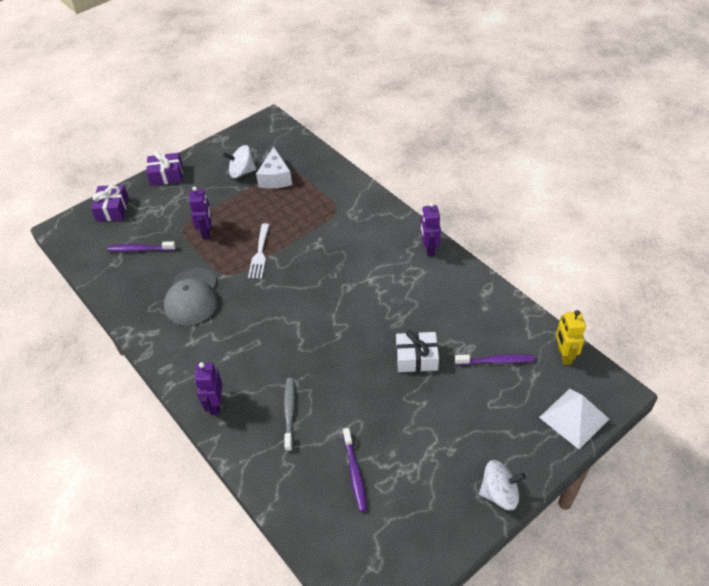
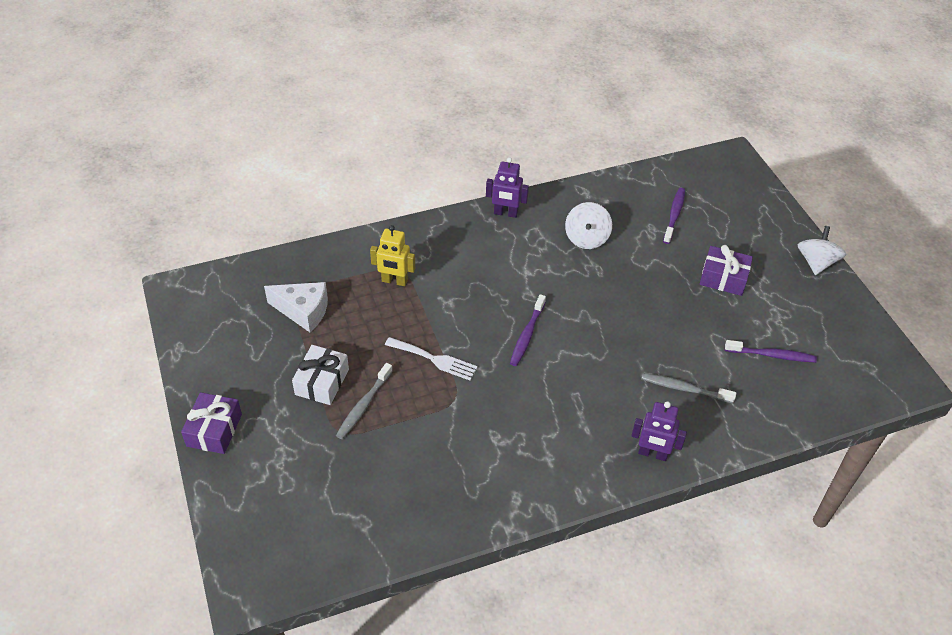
camera: 75 degrees left, 0 degrees up
purple gift [91,185,129,221] -> purple gift moved to [700,245,753,296]
purple toothbrush [108,241,176,252] -> purple toothbrush moved to [510,294,546,366]
grey cap [164,268,217,325] -> none
purple robot [189,186,212,239] -> grey toothbrush [336,363,393,439]
white spinning top [223,145,256,178] -> white spinning top moved to [565,202,612,249]
white gift [396,330,439,372] -> white gift moved to [292,345,349,405]
white pyramid [539,389,609,449] -> none
yellow robot [556,310,586,365] -> yellow robot moved to [370,225,415,286]

